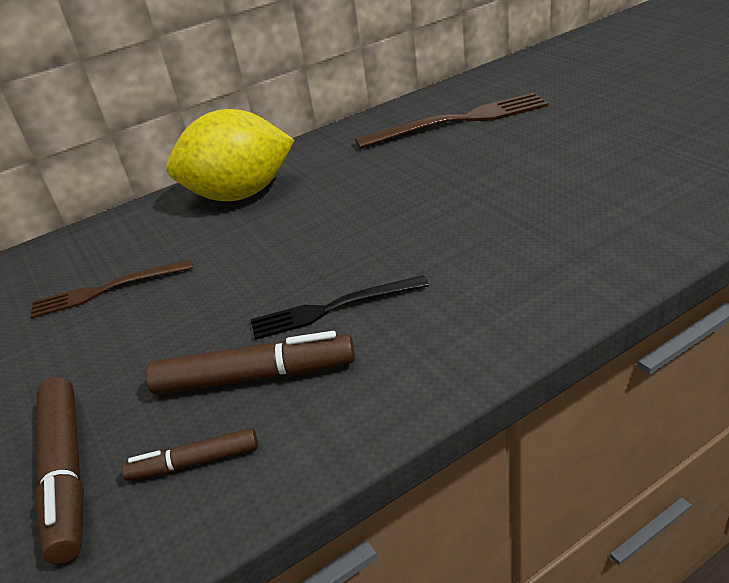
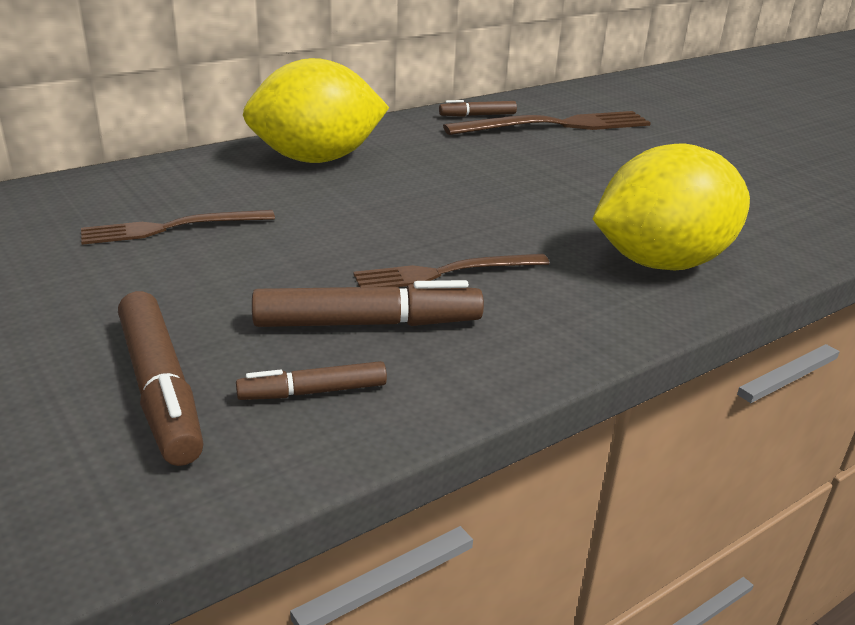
camera: 10 degrees left, 5 degrees down
black fork [251,275,429,340] -> brown fork [353,254,550,287]
none -> brown marker [439,100,517,117]
none -> yellow lemon [592,144,750,270]

